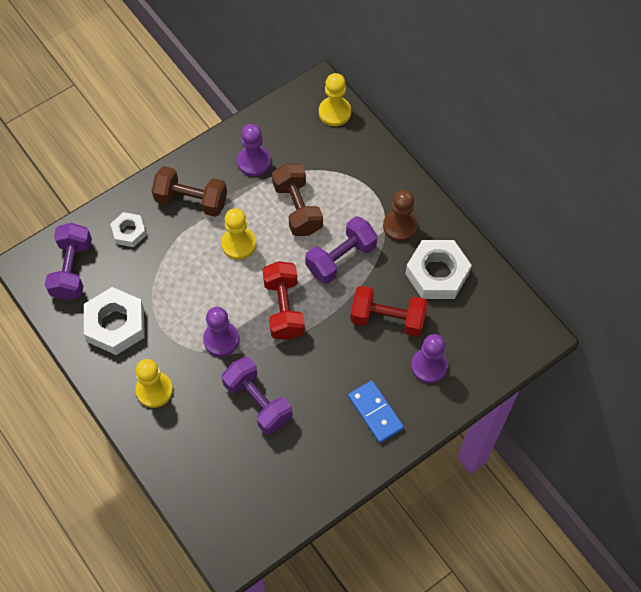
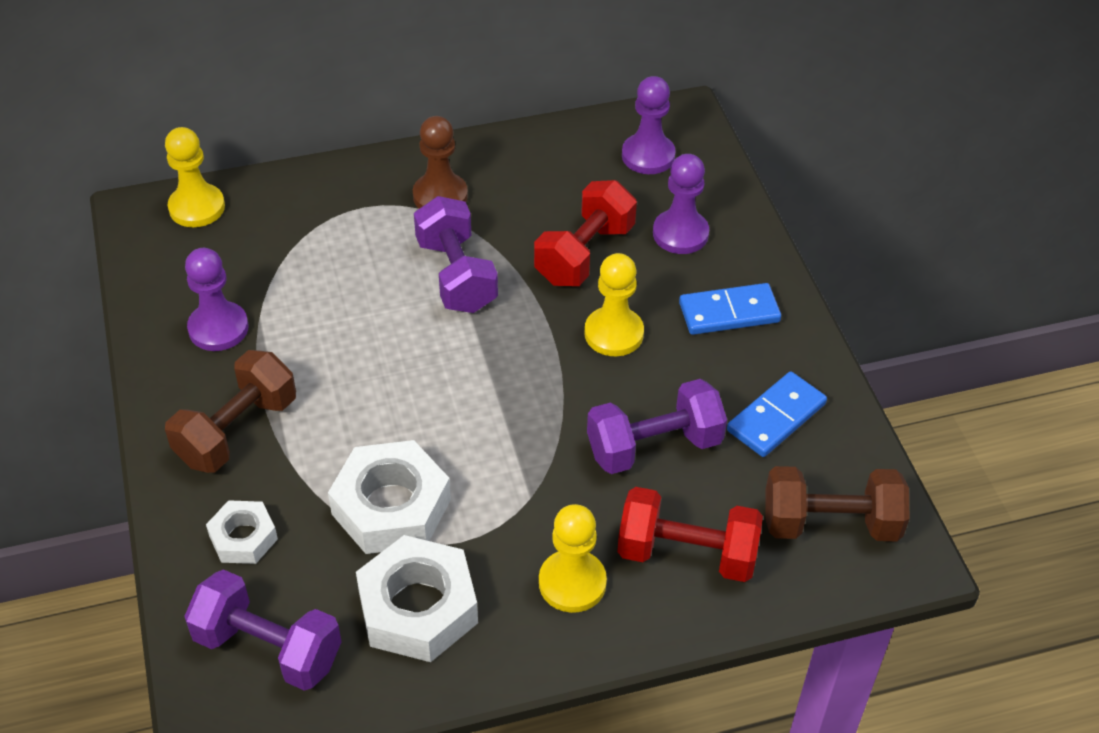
camera: 70 degrees left, 15 degrees down
purple pawn [203,307,239,356] -> purple pawn moved to [622,76,676,174]
yellow pawn [221,208,256,260] -> yellow pawn moved to [584,253,644,356]
red dumbbell [262,261,305,340] -> red dumbbell moved to [617,487,763,582]
brown dumbbell [272,163,323,236] -> brown dumbbell moved to [765,466,910,541]
white nut [405,240,472,299] -> white nut moved to [328,440,451,554]
none -> blue domino [727,371,827,457]

